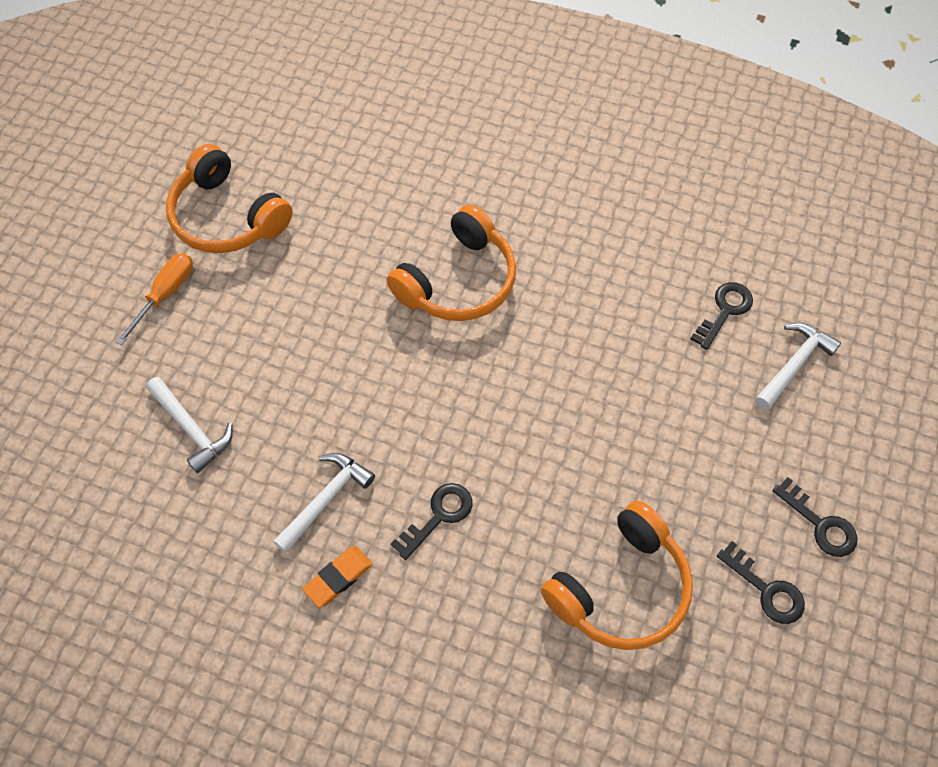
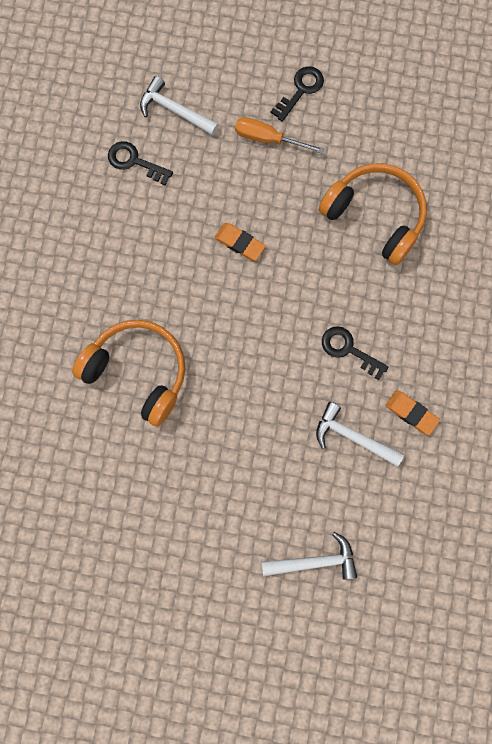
camera: 100 degrees left, 15 degrees up
orange screwdriver [116,253,193,345] -> orange screwdriver moved to [235,117,325,154]
white hammer [146,377,233,473] -> white hammer turned 45 degrees clockwise [261,532,357,580]
orange headphones [166,144,293,253] -> none
black key [717,541,805,624] -> none
none -> orange eraser [214,223,266,261]

